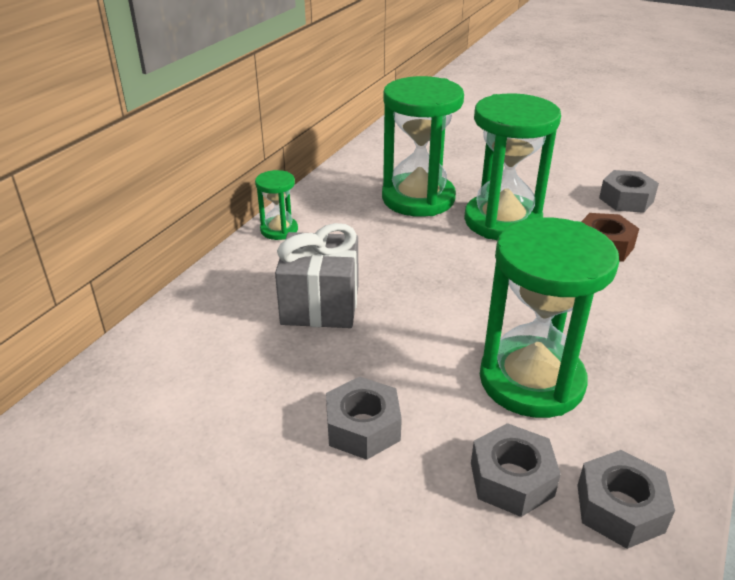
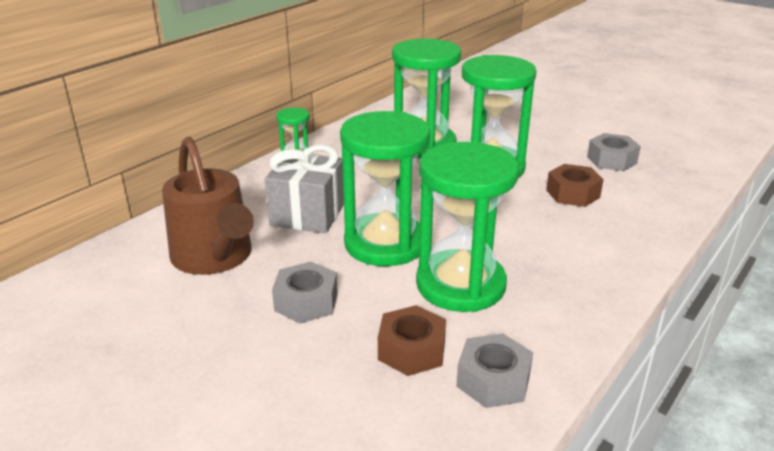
camera: 10 degrees right, 5 degrees down
grey nut [471,423,561,517] -> brown nut [378,305,446,376]
none -> brown watering can [162,136,254,275]
none -> green hourglass [340,111,430,266]

